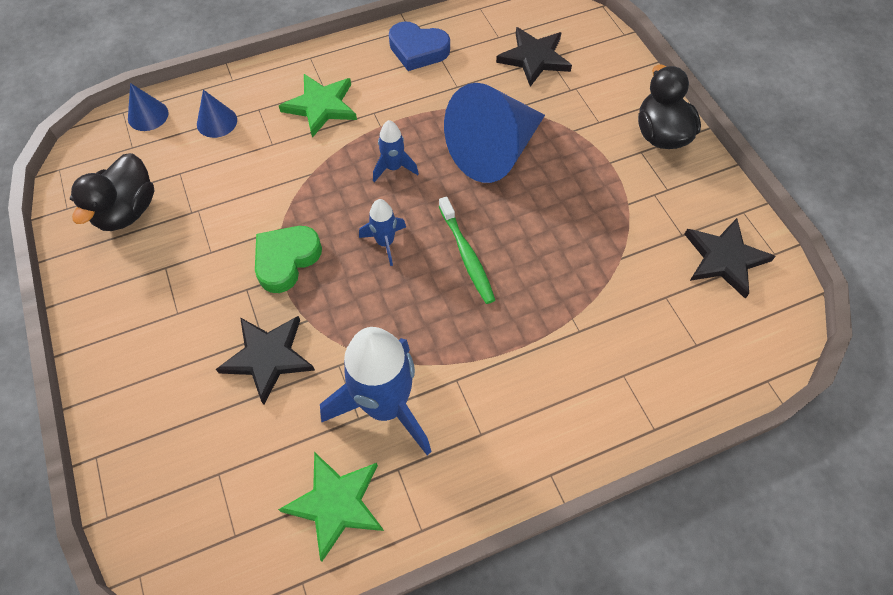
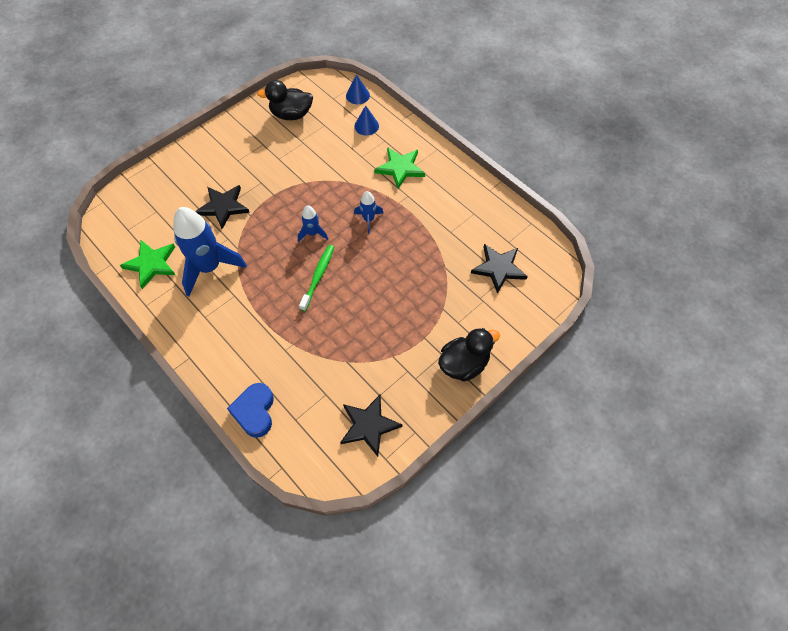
camera: 70 degrees right, 0 degrees up
green heart [255,226,322,293] -> none
blue heart [389,21,450,71] -> blue heart moved to [227,383,274,438]
green toothbrush [439,197,495,304] -> green toothbrush turned 150 degrees clockwise [299,245,334,311]
blue cone [444,83,545,183] -> none

